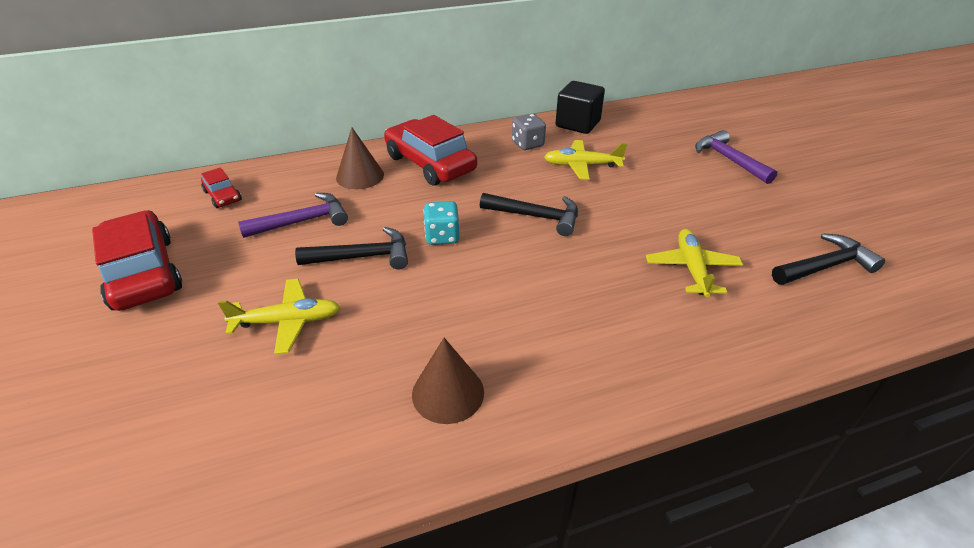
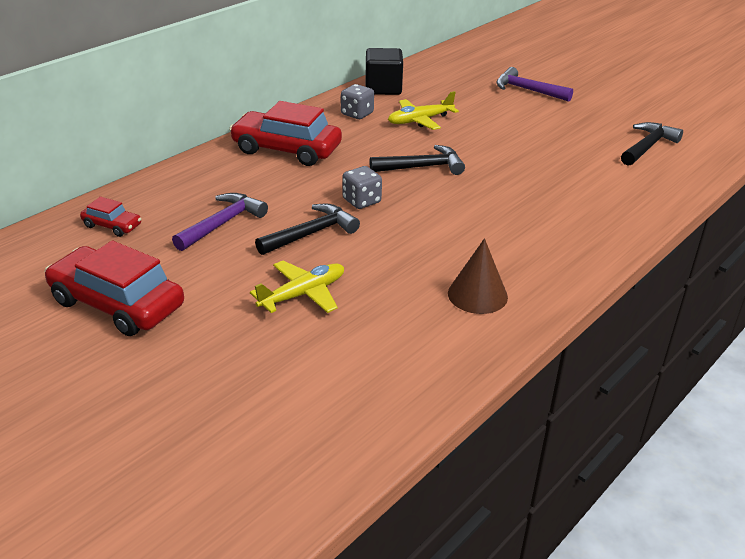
camera: 30 degrees left, 5 degrees down
brown cone [336,128,384,189] -> none
turquoise dice [424,201,459,245] -> grey dice [342,166,382,209]
yellow plane [646,229,743,298] -> none

